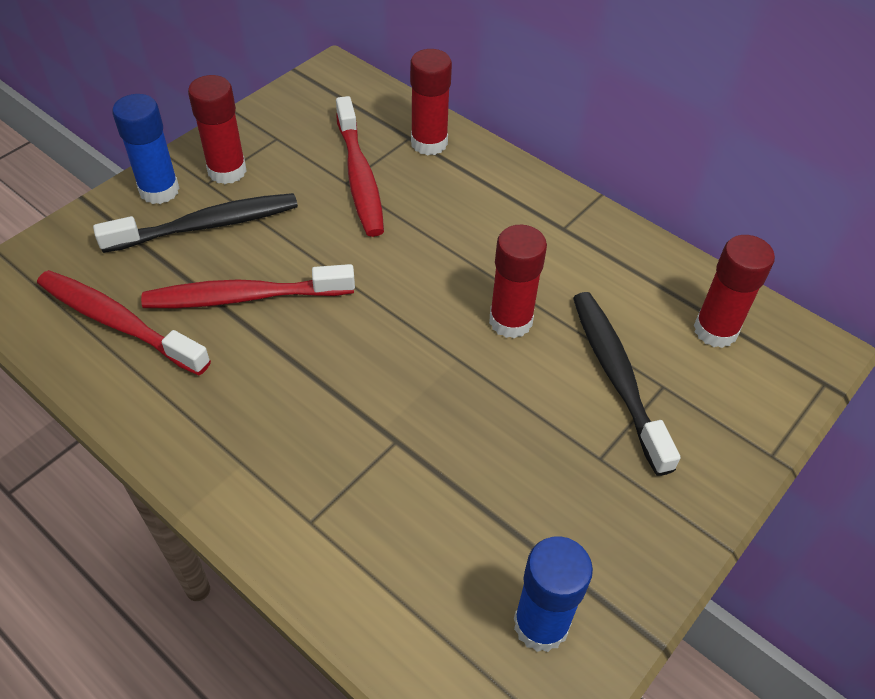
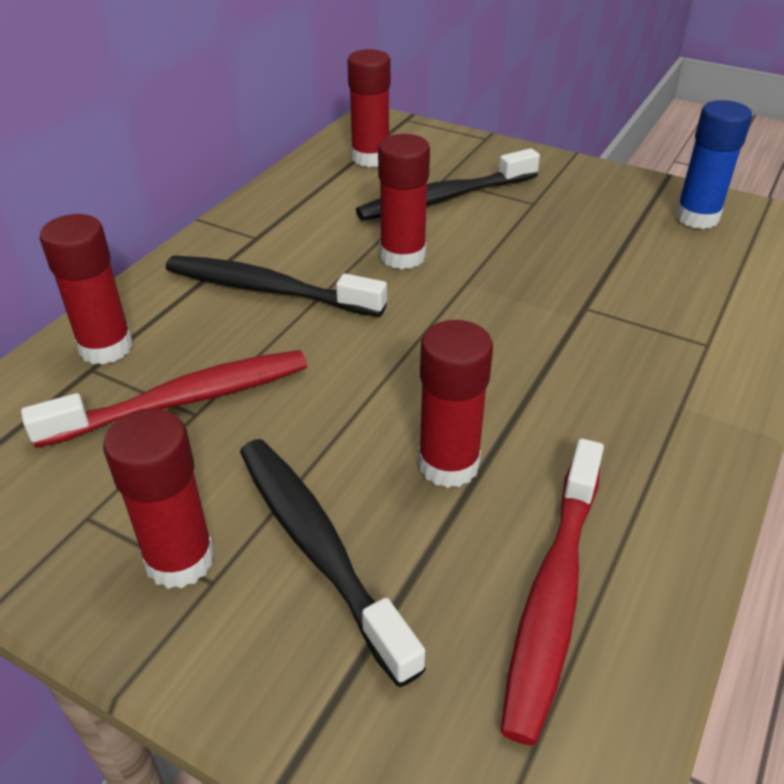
camera: 100 degrees left, 10 degrees down
blue glue stick [112,94,179,204] -> none
red toothbrush [141,264,355,308] -> red glue stick [418,320,493,488]
none -> black toothbrush [166,255,387,317]

